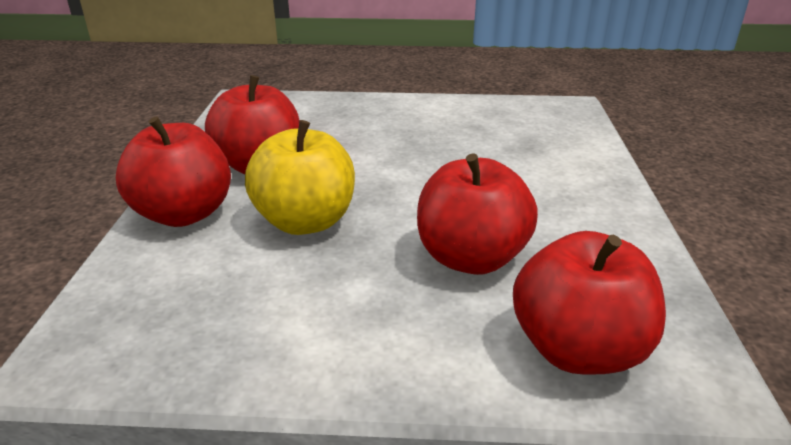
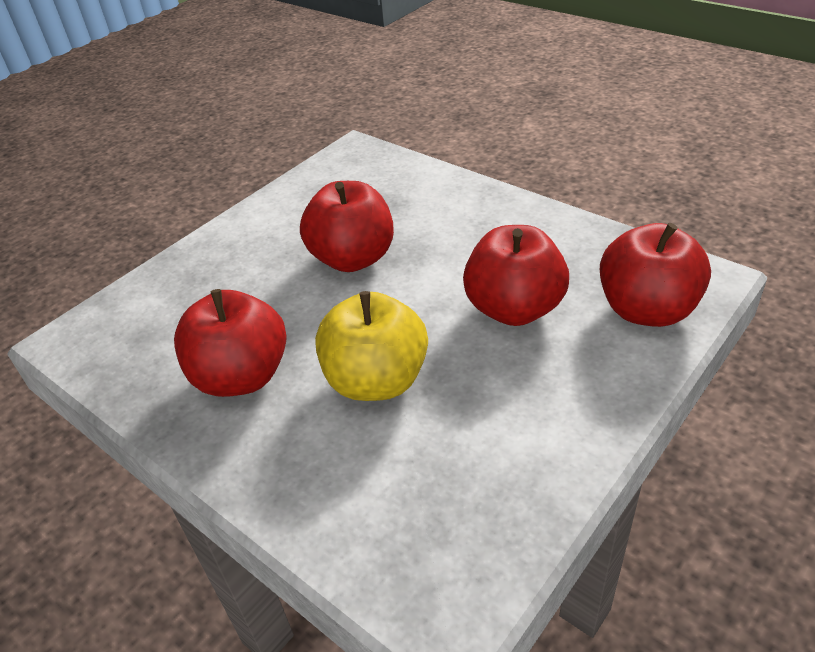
camera: 50 degrees left, 10 degrees up
red apple [116,116,231,227] -> red apple moved to [300,181,394,272]

